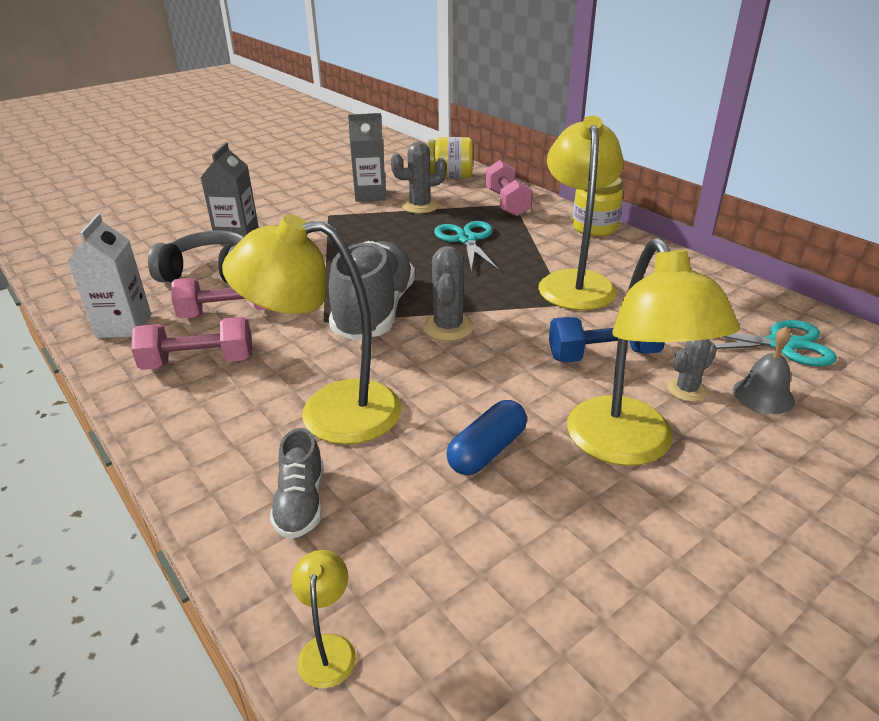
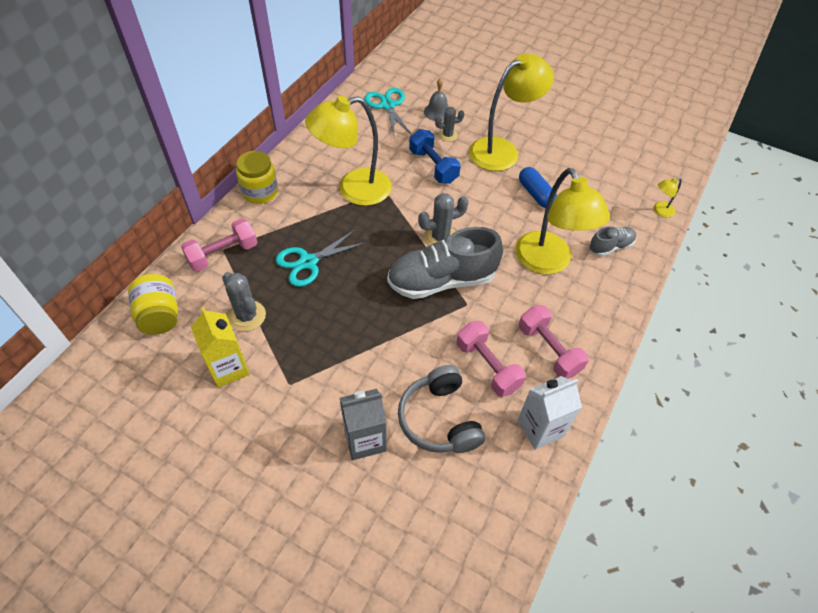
camera: 115 degrees left, 20 degrees up
grey carton [348,113,386,202] -> yellow carton [191,307,250,388]
blue capsule [446,400,527,475] -> blue capsule turned 45 degrees clockwise [519,167,557,208]
grey cactus [667,339,717,402] -> grey cactus turned 45 degrees counterclockwise [435,107,464,142]

